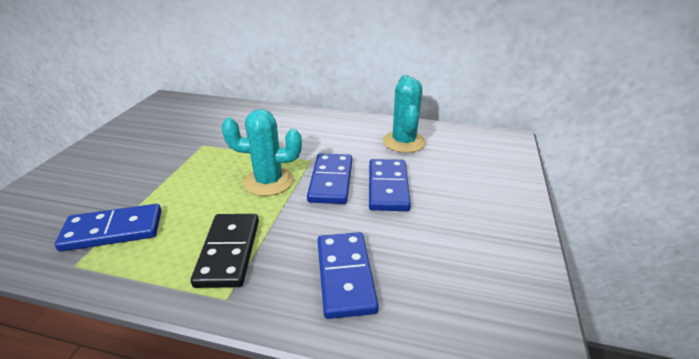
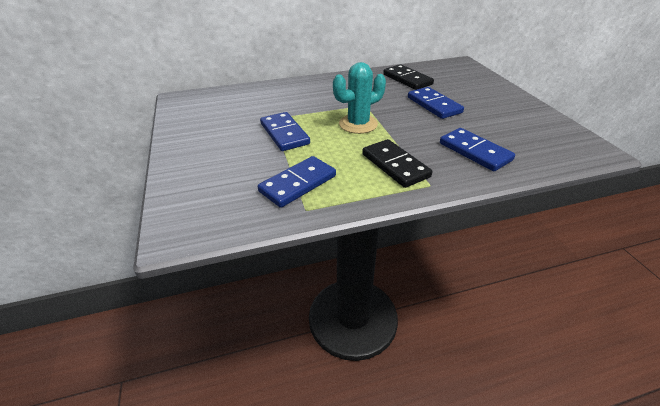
camera: 30 degrees left, 5 degrees up
blue domino [307,153,352,204] -> blue domino moved to [260,112,310,151]
turquoise cactus [383,75,426,153] -> black domino [383,64,434,90]

